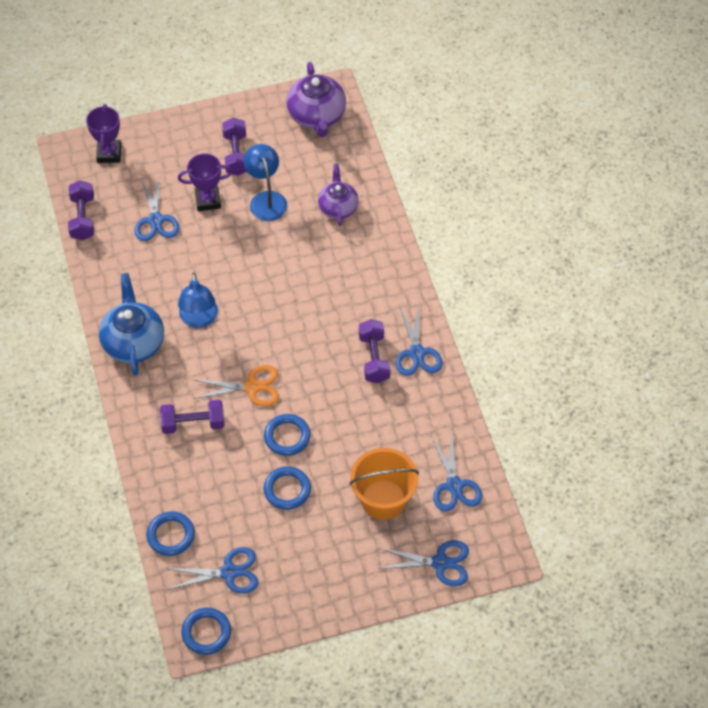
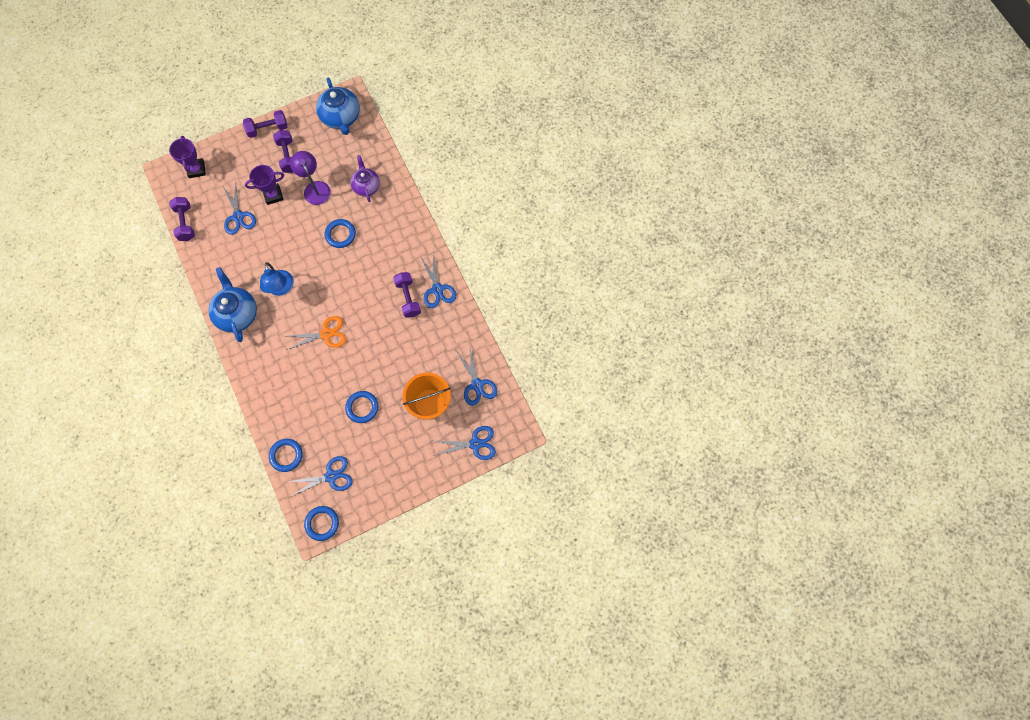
camera: 10 degrees left, 15 degrees up
purple dumbbell [160,400,224,434] -> purple dumbbell moved to [243,110,287,138]
blue lamp [244,144,288,221] -> purple lamp [290,151,331,205]
blue ring [264,414,311,456] -> blue ring moved to [325,219,356,248]
purple teapot [286,62,346,137] -> blue teapot [316,78,360,135]

